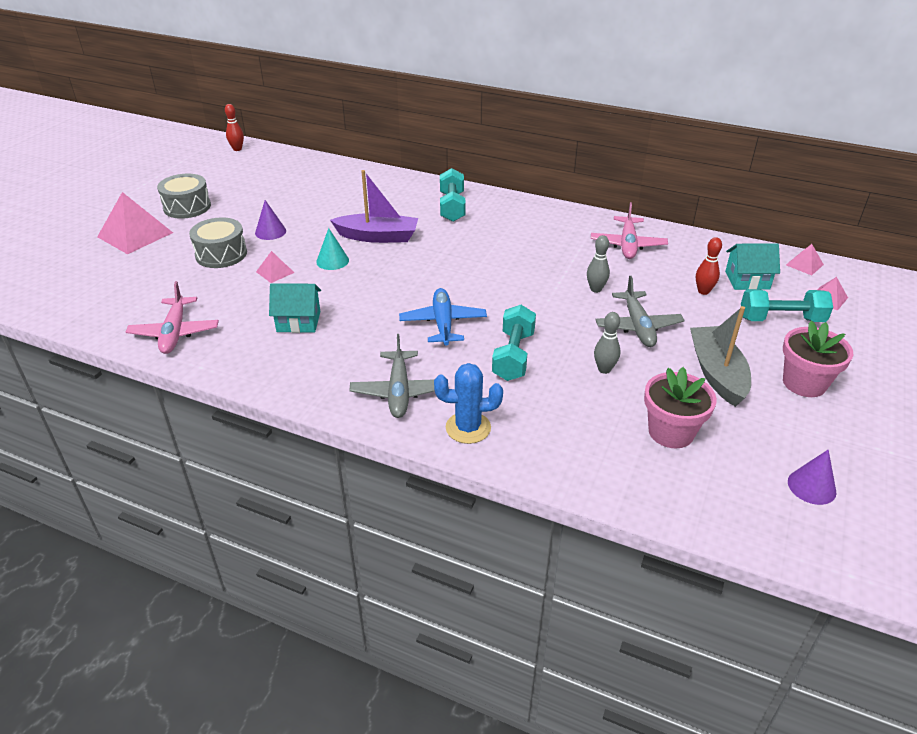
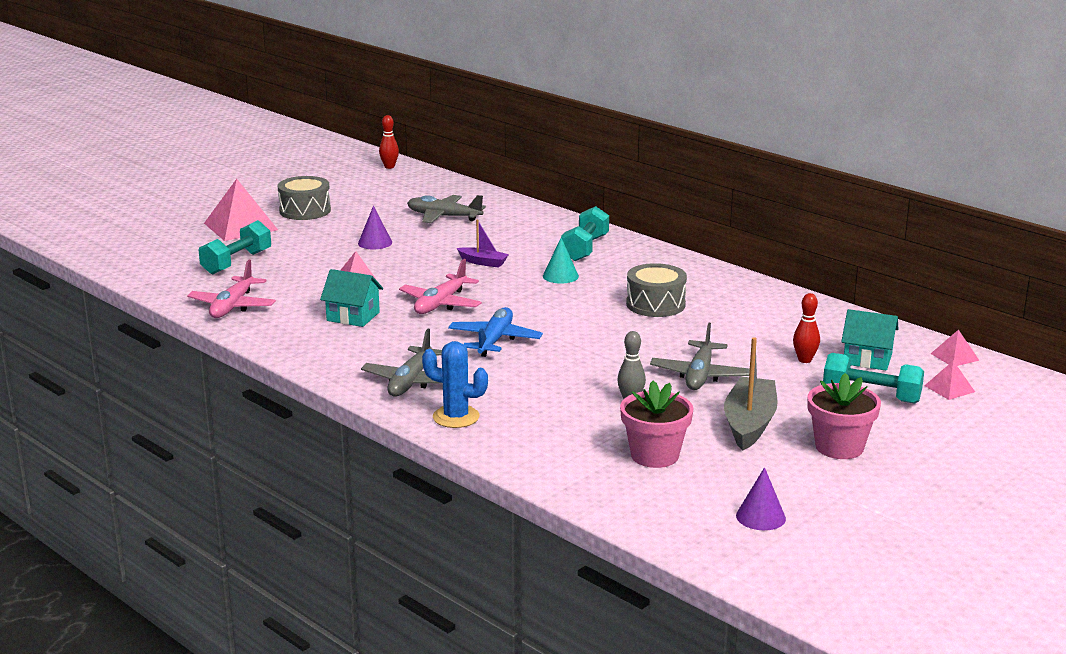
camera: 20 degrees right, 15 degrees down
grey drum [189,217,247,268] -> grey drum moved to [626,263,687,317]
turquoise cone [316,228,349,270] -> turquoise cone moved to [543,238,579,284]
purple boat [330,170,418,243] -> purple boat [457,220,509,268], size x0.55
turquoise dumbbell [492,305,536,381] -> turquoise dumbbell moved to [199,220,271,275]
grey bowling pin [587,235,610,293] -> none
pink plane [591,202,668,259] -> pink plane moved to [399,259,482,314]
none -> grey plane [407,195,486,223]

